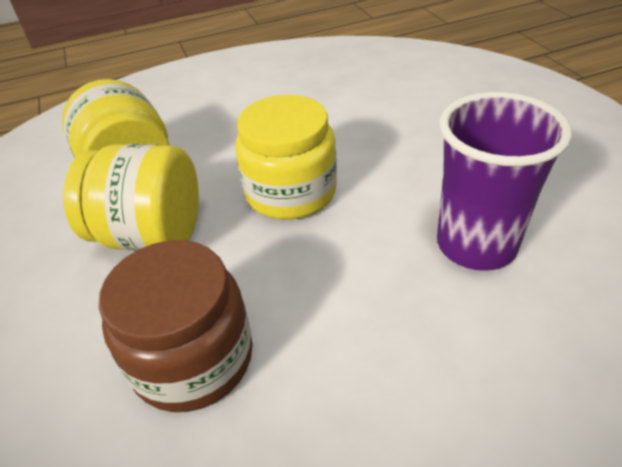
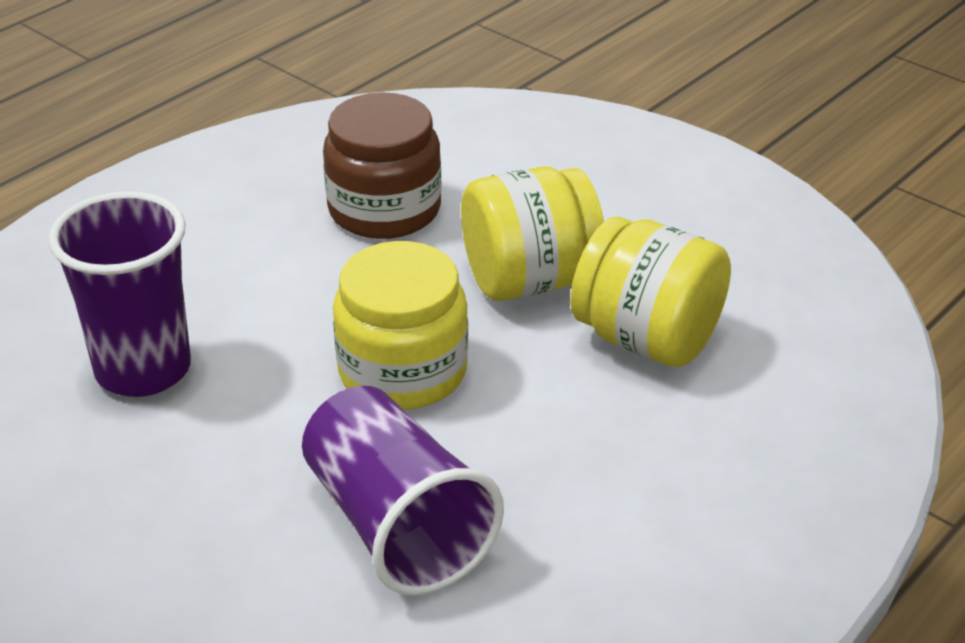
camera: 150 degrees right, 5 degrees down
none -> purple cup [302,386,504,596]

